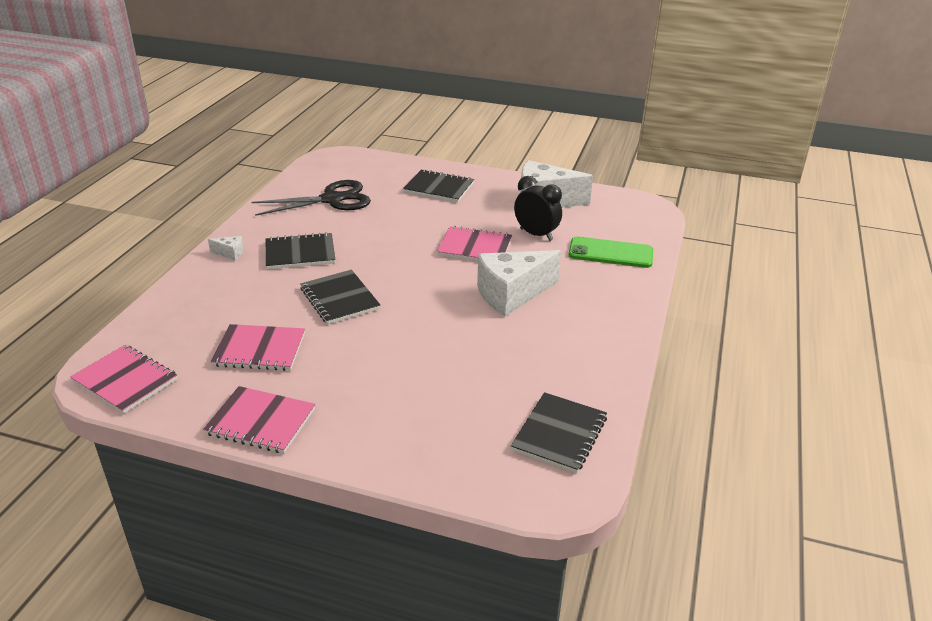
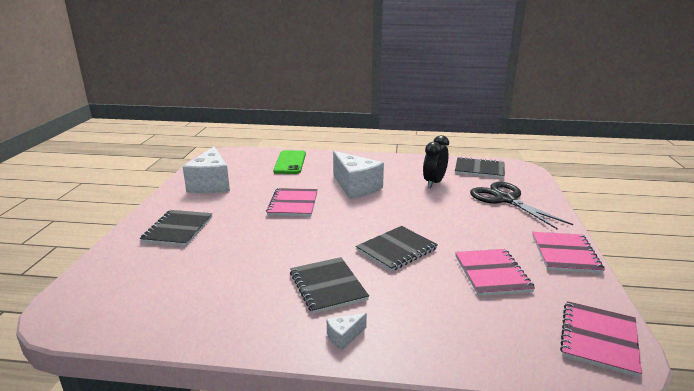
camera: 100 degrees left, 10 degrees down
white cheese [208,236,244,261] -> white cheese turned 120 degrees counterclockwise [327,313,367,351]
black scissors [251,180,371,216] -> black scissors moved to [470,182,573,230]
black clock [514,176,562,241] -> black clock moved to [423,135,449,188]

